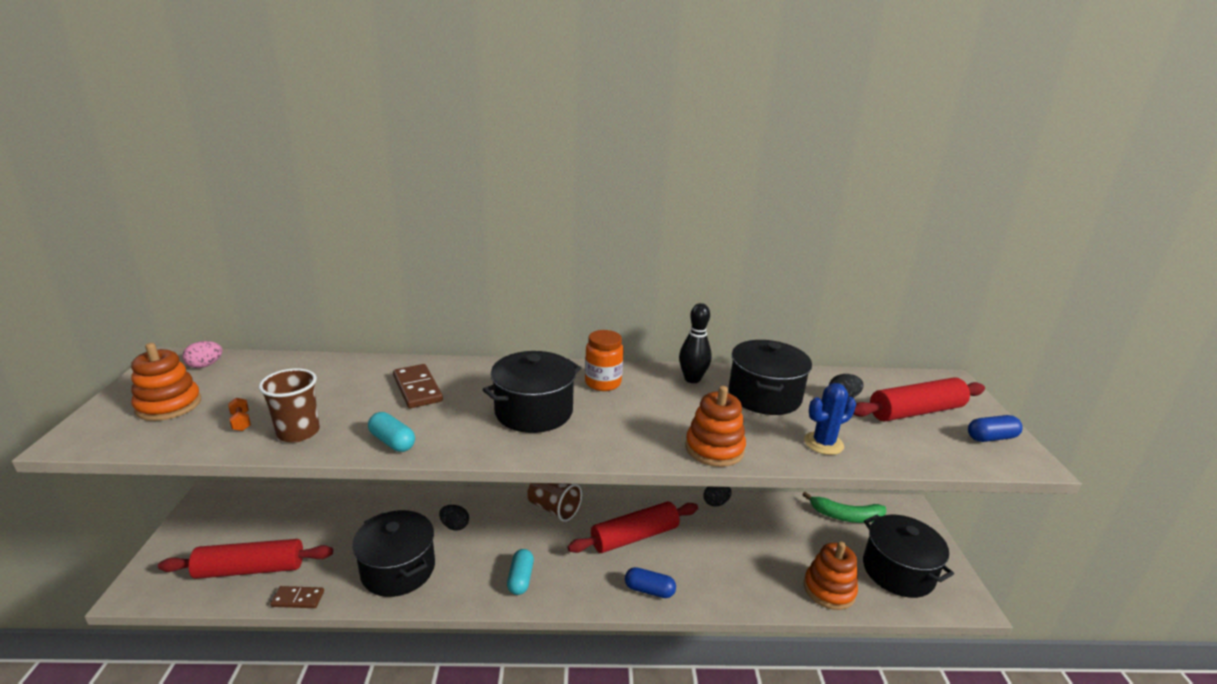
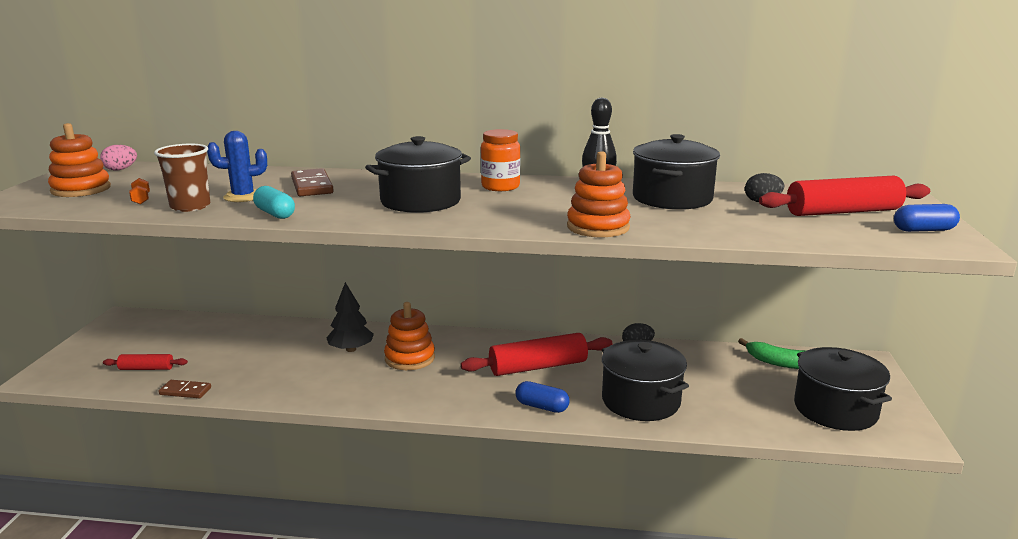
camera: 10 degrees right, 5 degrees down
red rolling pin [158,539,333,579] -> red rolling pin [103,354,188,370], size x0.52
black pot [352,510,435,597] -> black pot moved to [602,340,689,421]
black egg [439,505,469,531] -> black tree [327,282,374,352]
turquoise capsule [507,549,534,595] -> none
brown cup [527,483,582,522] -> none
blue cactus [804,383,856,455] -> blue cactus moved to [207,131,267,202]
orange stacking toy [804,542,858,610] -> orange stacking toy moved to [384,302,435,370]

